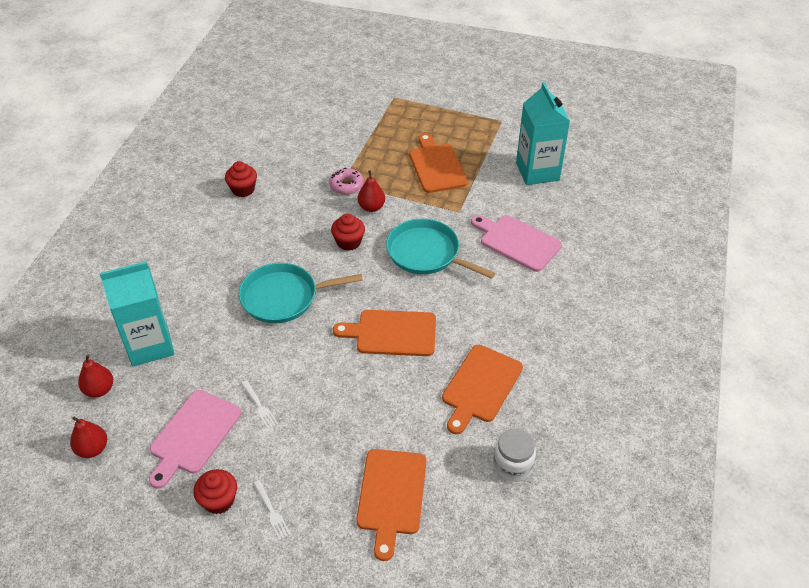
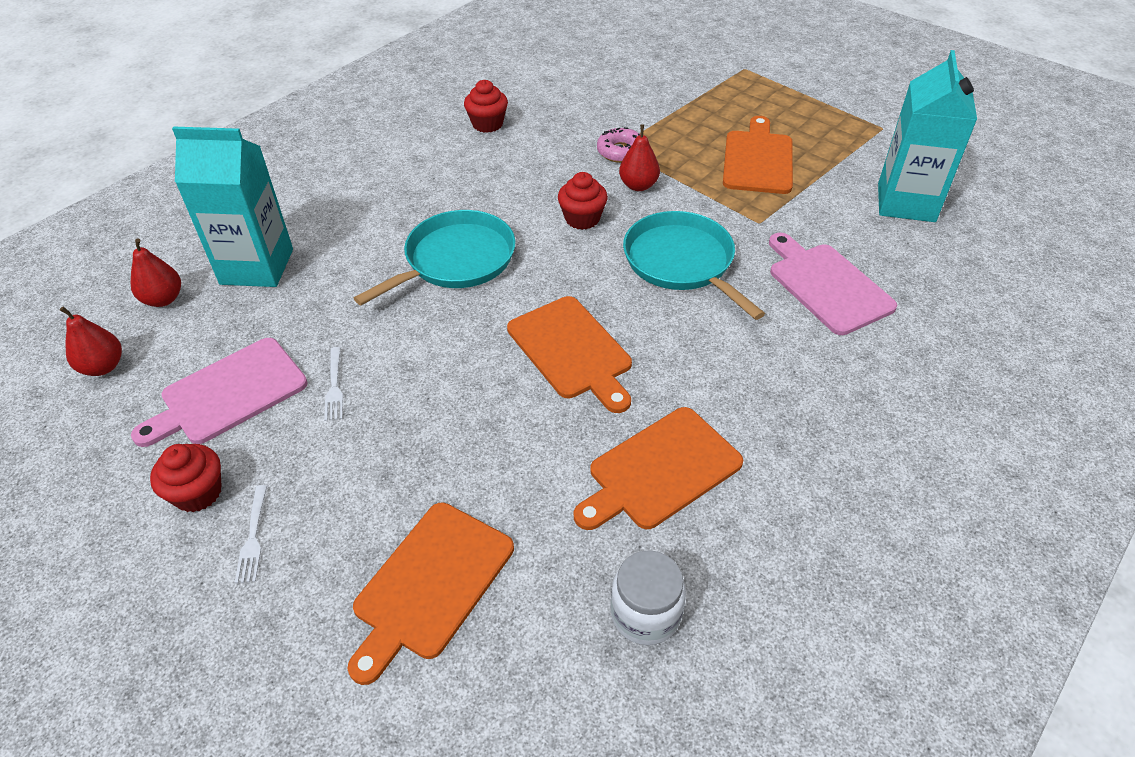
camera: 25 degrees right, 0 degrees up
turquoise pan [239,263,363,324] -> turquoise pan turned 120 degrees clockwise [354,210,515,306]
orange cutting board [333,310,436,356] -> orange cutting board turned 150 degrees counterclockwise [507,296,632,413]

